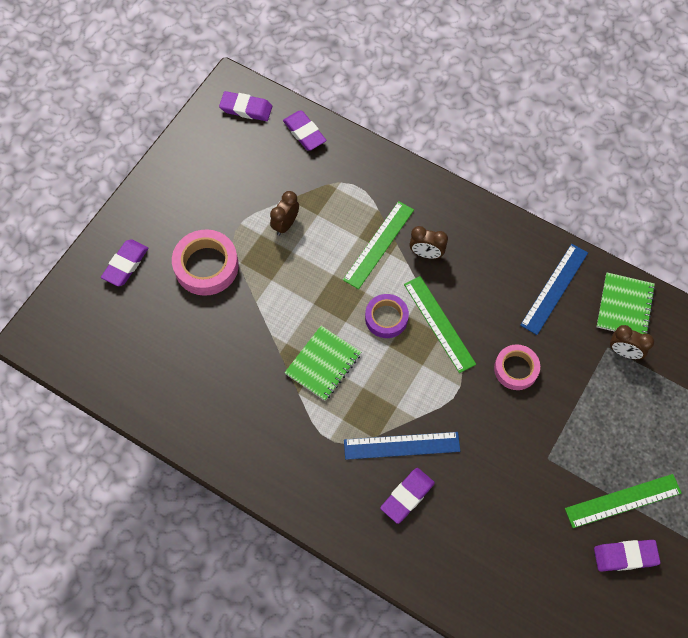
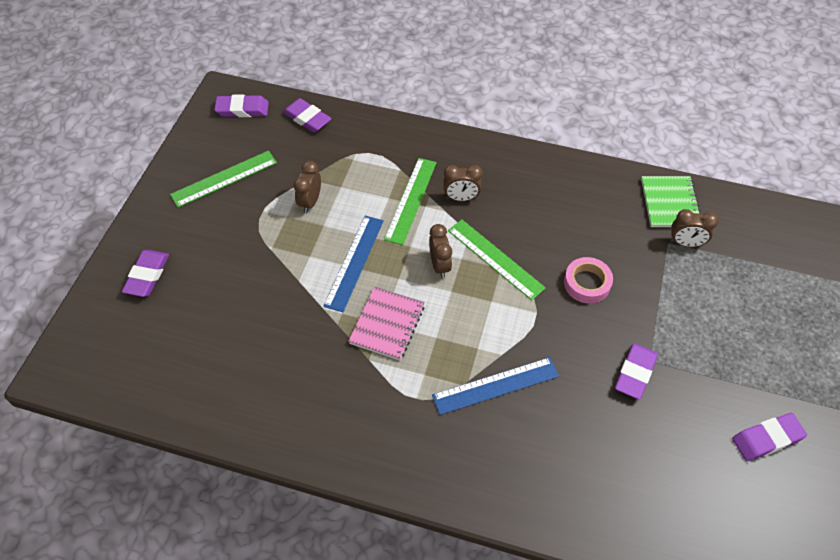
camera: 15 degrees left, 10 degrees down
pink tape [172,230,239,296] -> none
green notebook [284,326,361,401] -> pink notebook [348,287,425,360]
purple tape [365,294,409,338] -> brown clock [429,224,452,278]
purple eraser [380,468,435,524] -> purple eraser moved to [615,343,658,399]
blue ruler [520,244,588,335] -> blue ruler moved to [323,216,384,312]
green ruler [565,474,682,528] -> green ruler moved to [170,151,277,208]

